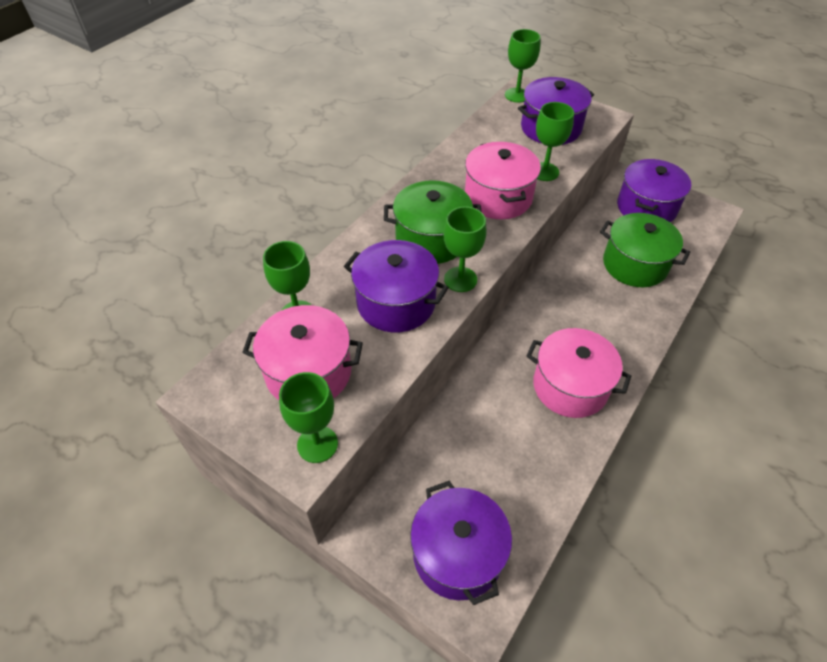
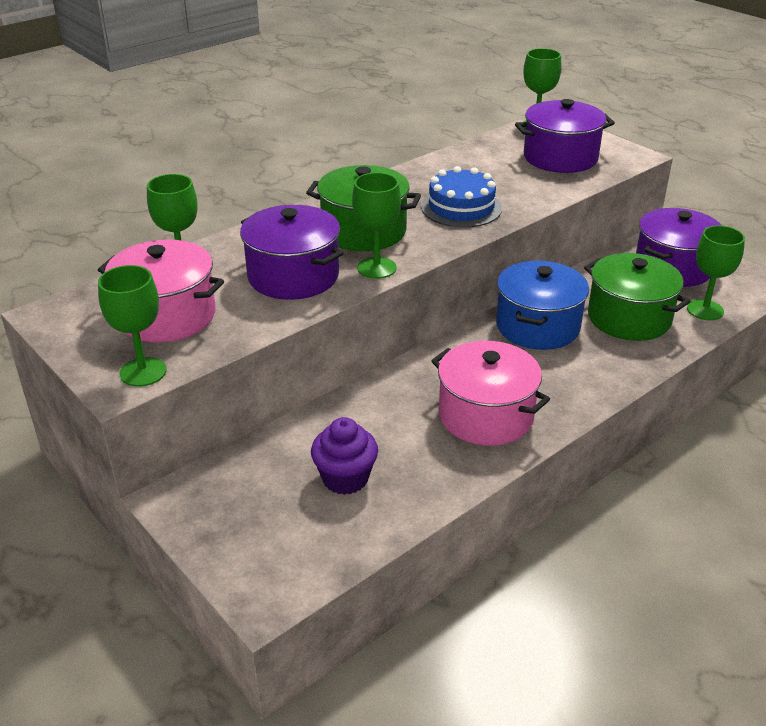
camera: 15 degrees right, 15 degrees down
purple pot [410,481,512,605] -> none
pink pot [465,142,541,219] -> blue cake [421,166,502,228]
green goblet [536,102,574,181] -> green goblet moved to [687,225,745,320]
none -> purple cupcake [311,417,378,495]
none -> blue pot [496,261,589,350]

